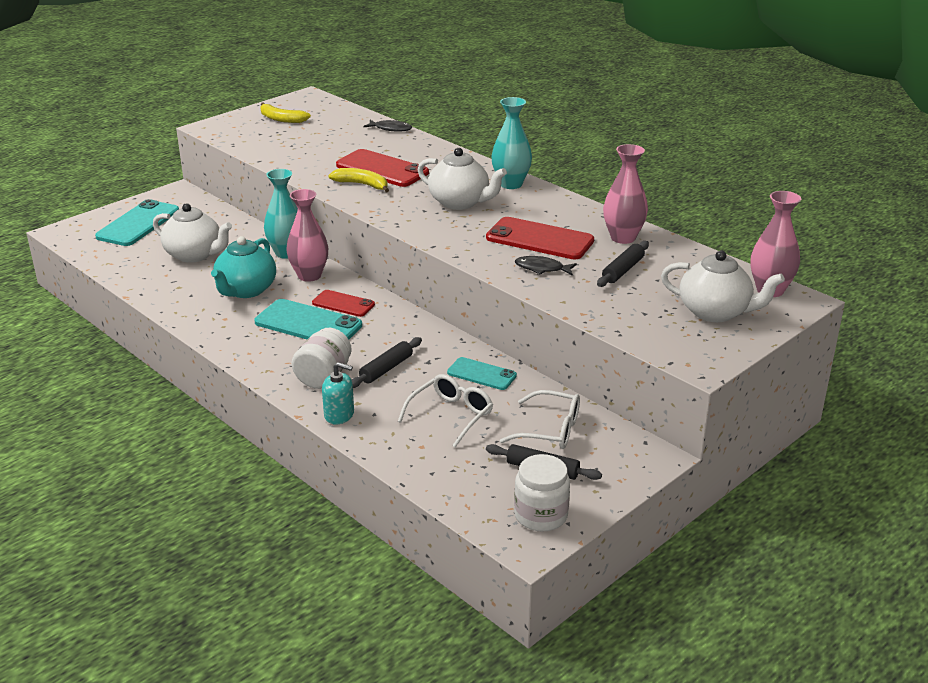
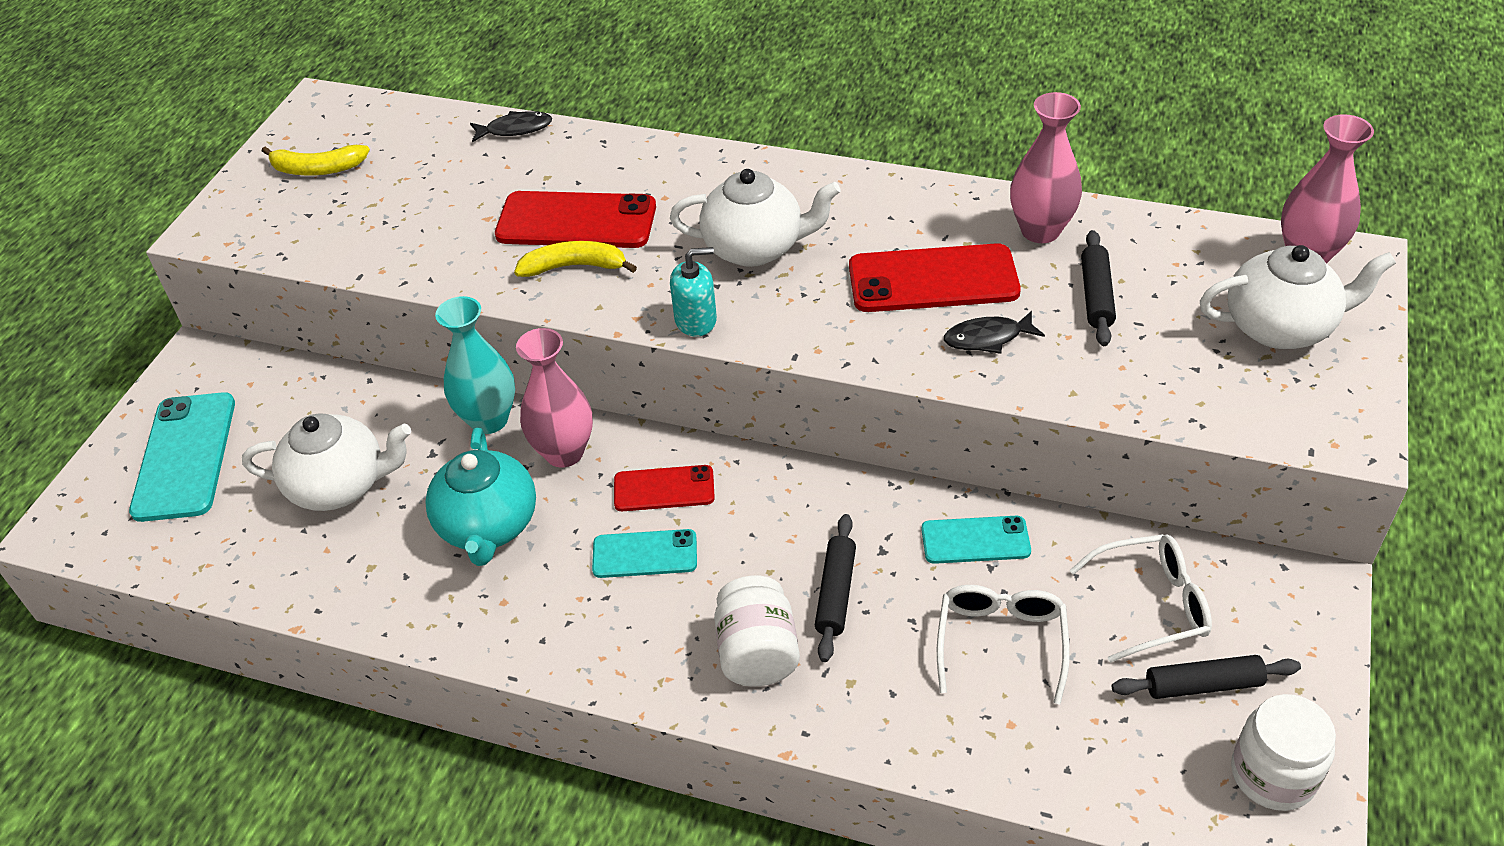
camera: 25 degrees left, 15 degrees up
turquoise phone [255,299,362,339] -> turquoise phone [592,529,697,578], size x0.60
turquoise soap dispenser [322,362,354,425] -> turquoise soap dispenser moved to [670,247,717,337]
turquoise vase [491,97,532,189] -> none

